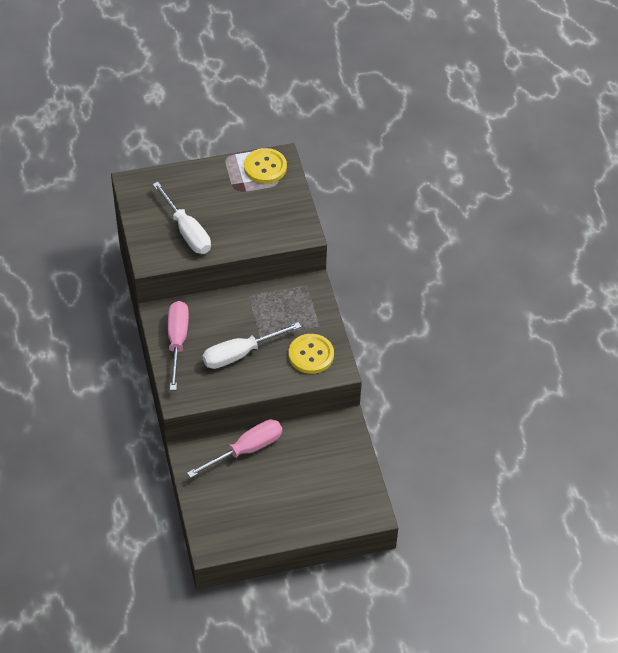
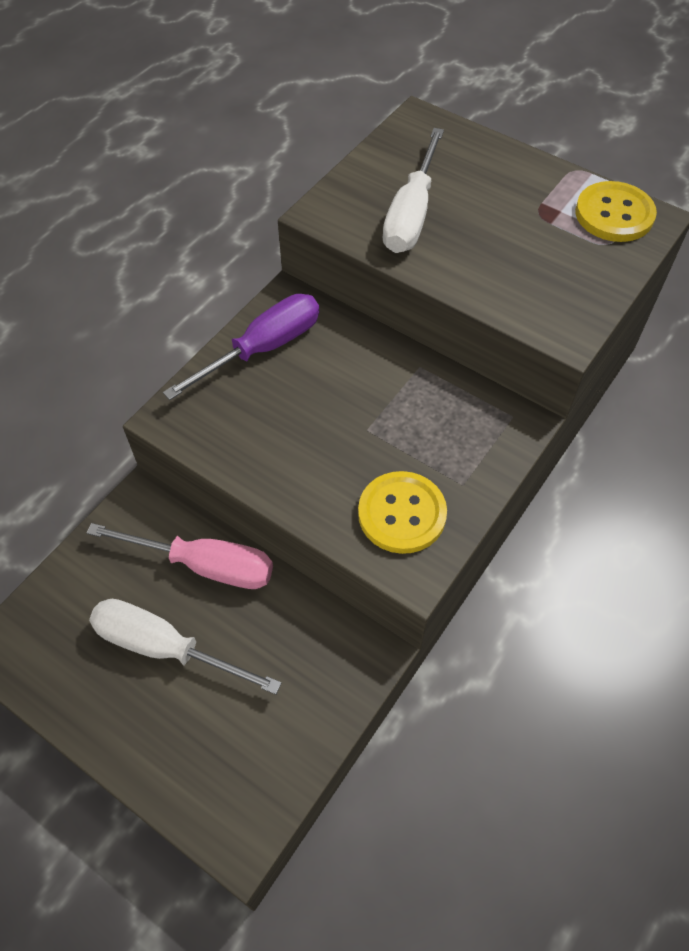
camera: 50 degrees right, 5 degrees up
pink screwdriver [168,301,189,390] -> purple screwdriver [163,294,319,400]
white screwdriver [202,322,301,369] -> white screwdriver moved to [89,599,282,695]

